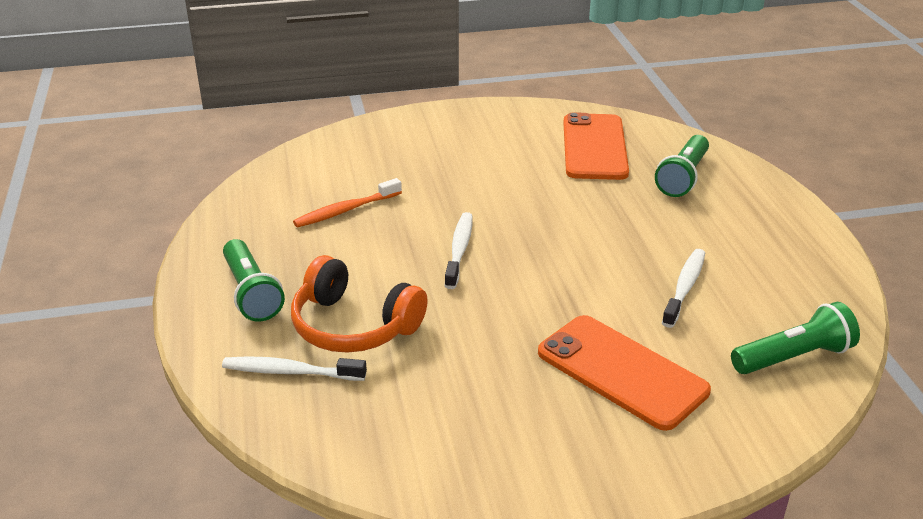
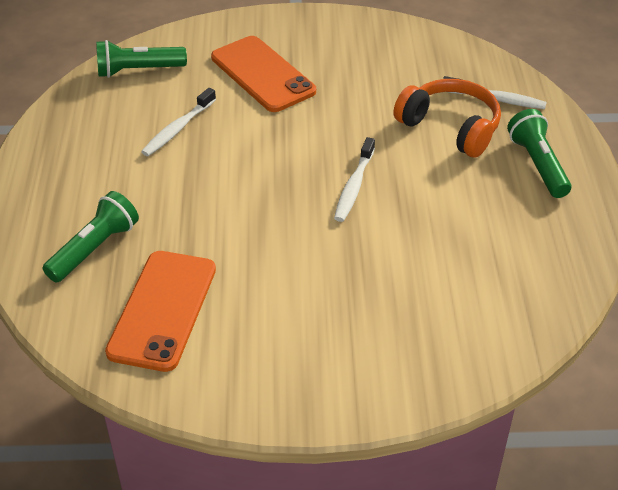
camera: 170 degrees left, 10 degrees up
orange toothbrush [293,178,402,228] -> none

